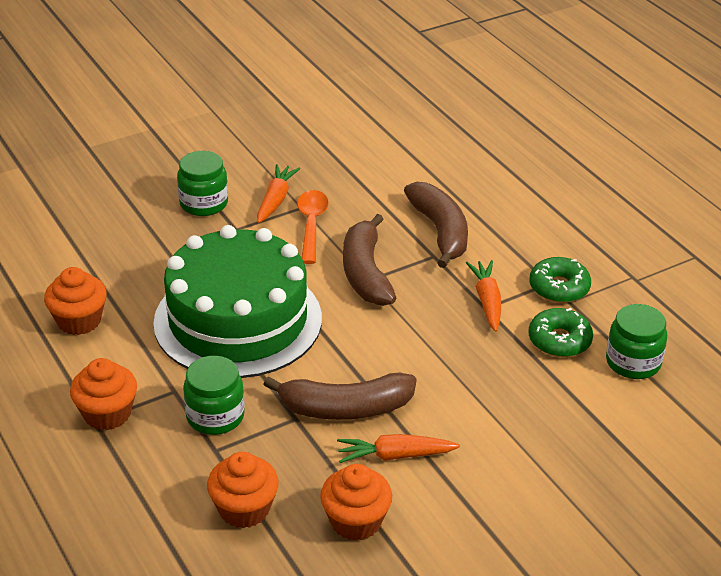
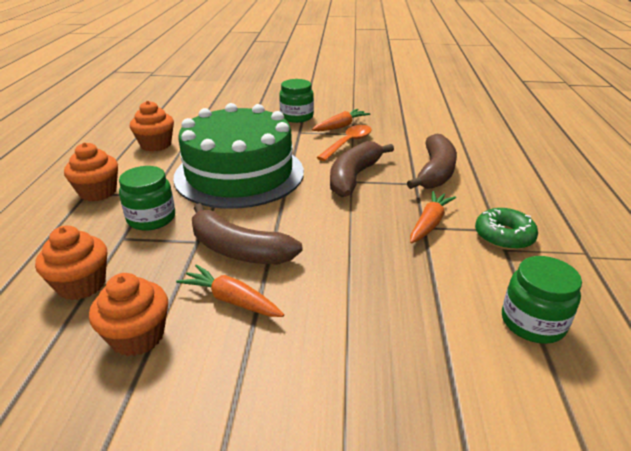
camera: 35 degrees right, 5 degrees down
green donut [529,308,593,357] -> none

